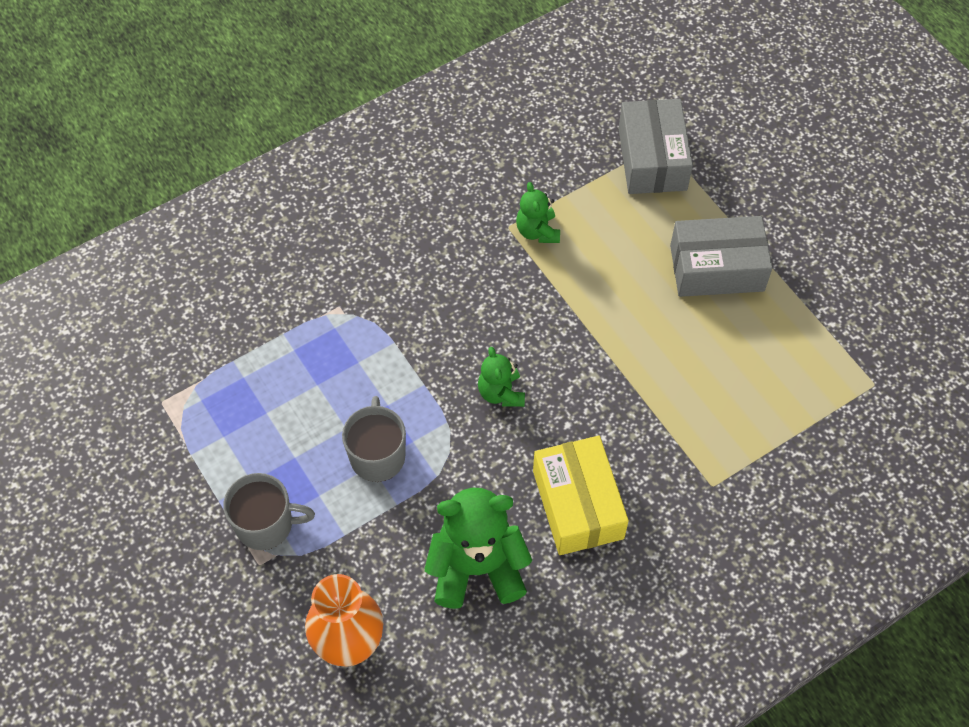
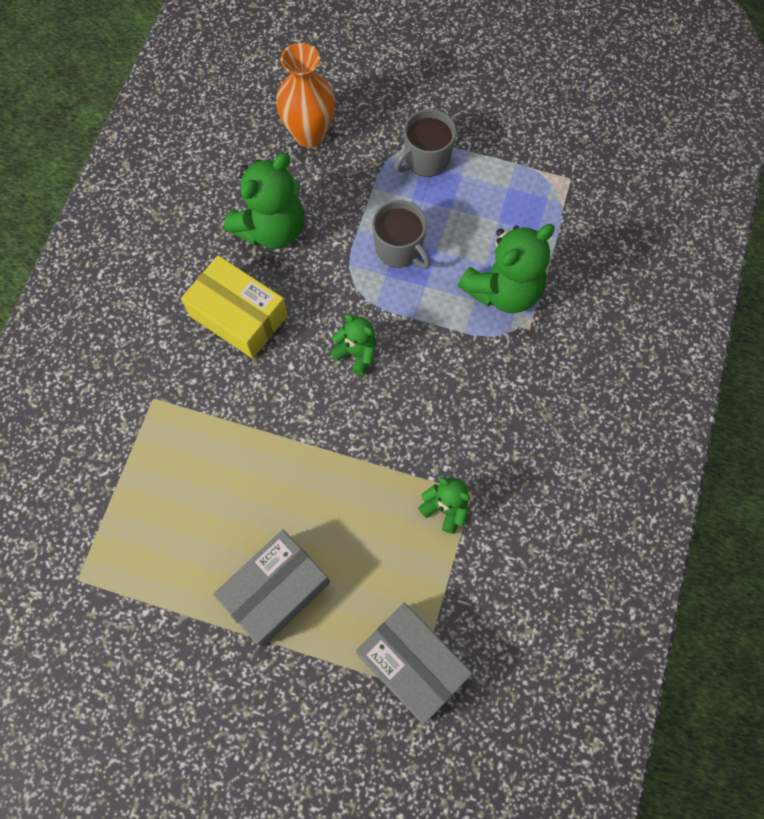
camera: 140 degrees right, 10 degrees up
none -> green teddy bear [458,224,555,313]

